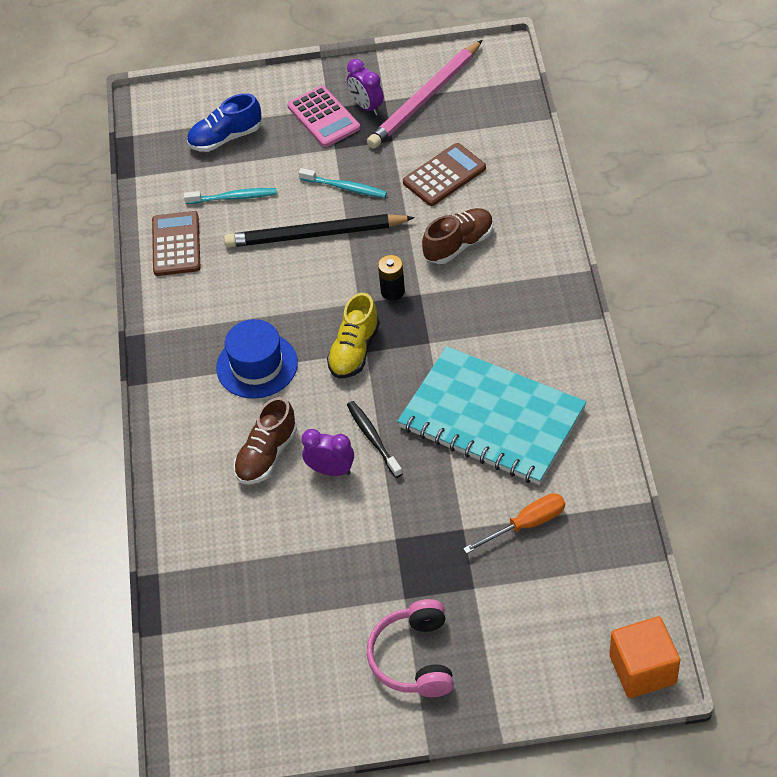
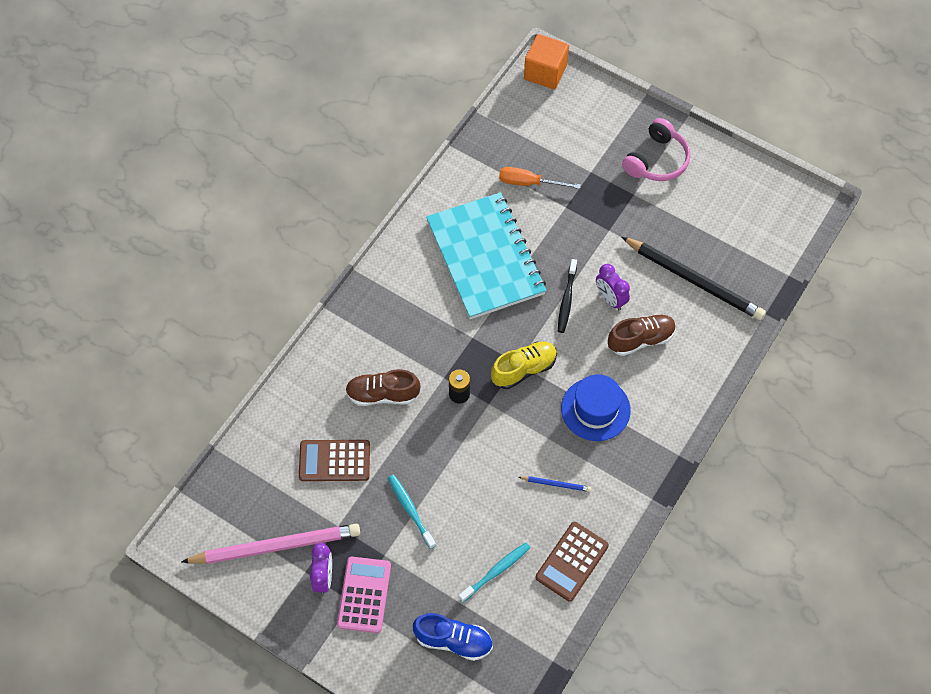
camera: 145 degrees left, 10 degrees up
turquoise toothbrush [184,188,277,204] -> turquoise toothbrush turned 105 degrees clockwise [459,543,530,602]
black pencil [224,214,415,248] -> black pencil moved to [622,237,766,320]
none -> blue pencil [519,476,592,492]

